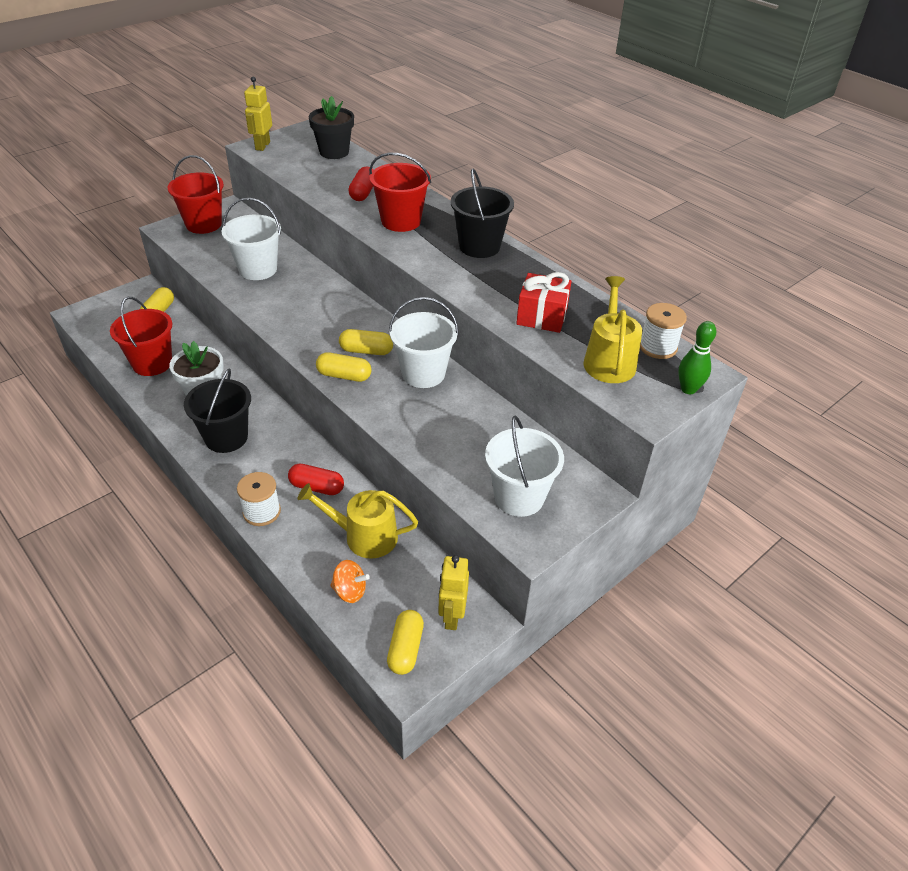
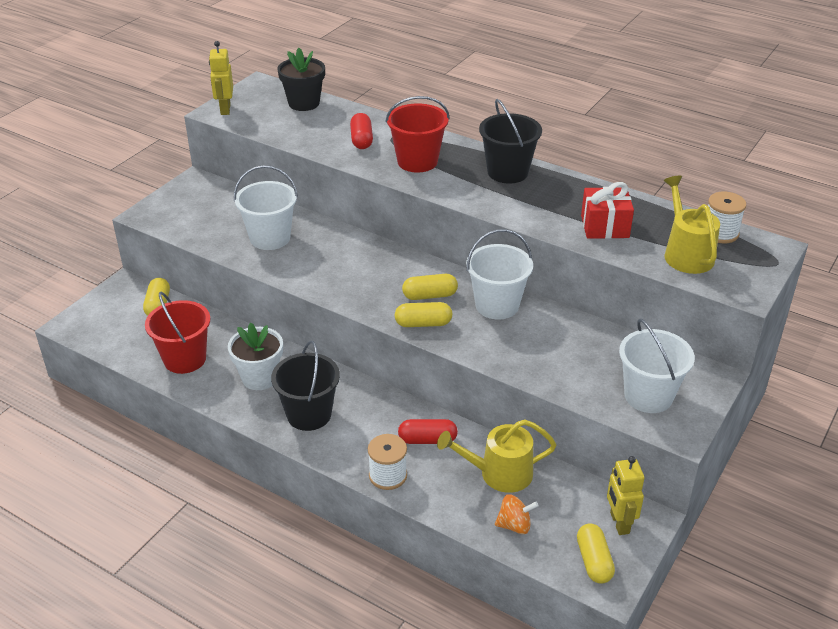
camera: 15 degrees left, 5 degrees down
red bucket [168,155,224,234] -> none
green bowling pin [678,321,716,394] -> none

